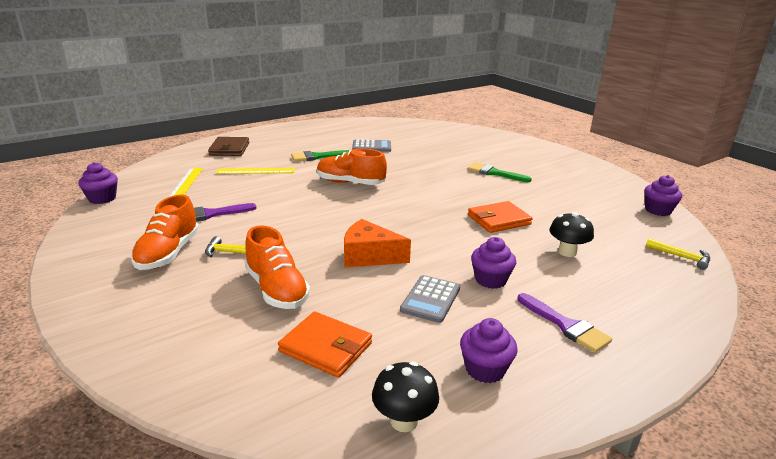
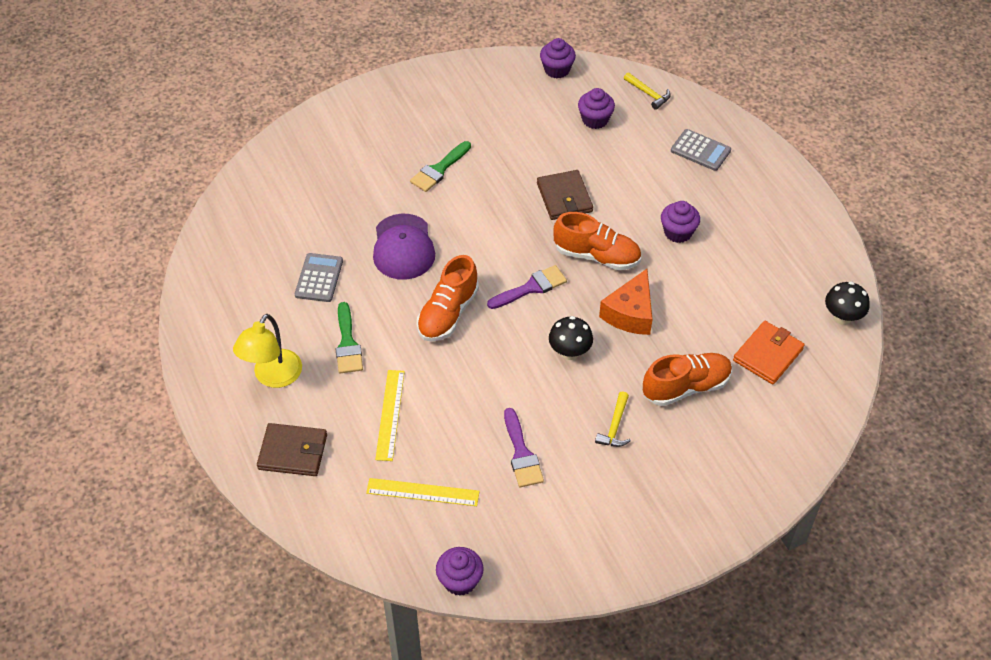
camera: 80 degrees left, 25 degrees up
orange shoe [131,195,199,270] -> orange shoe moved to [553,212,641,270]
grey calculator [400,275,460,323] -> grey calculator moved to [671,129,731,171]
purple cupcake [460,318,518,383] -> purple cupcake moved to [578,88,615,129]
orange wallet [468,201,533,233] -> brown wallet [537,170,593,220]
purple brush [517,293,612,353] -> purple brush moved to [487,265,567,309]
black mushroom [549,212,594,257] -> black mushroom moved to [549,316,593,360]
yellow hammer [646,238,710,270] -> yellow hammer turned 90 degrees clockwise [624,72,671,110]
none -> yellow lamp [233,314,302,388]
none -> purple cap [373,214,435,280]

